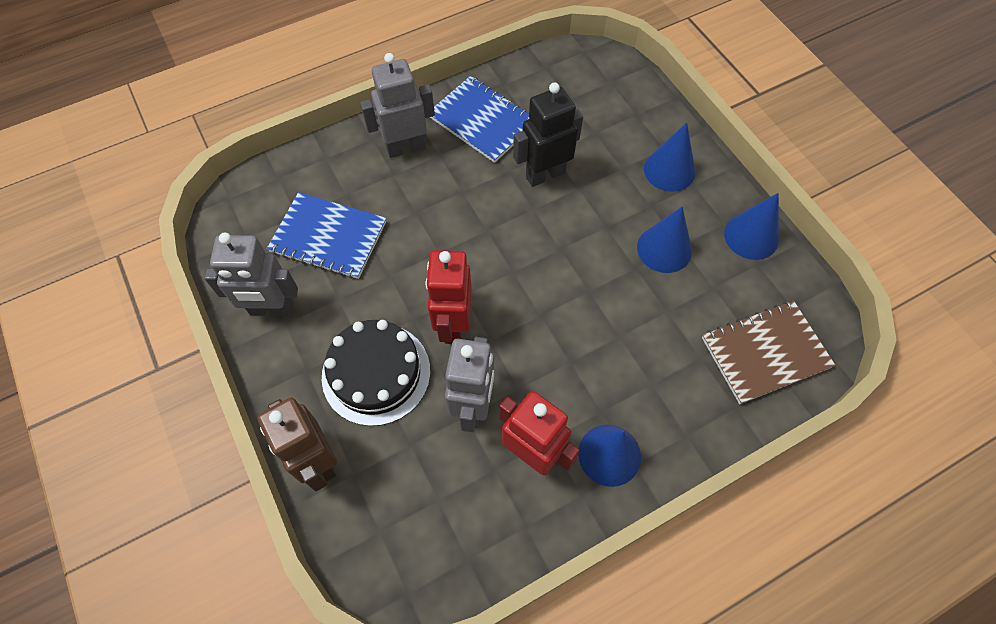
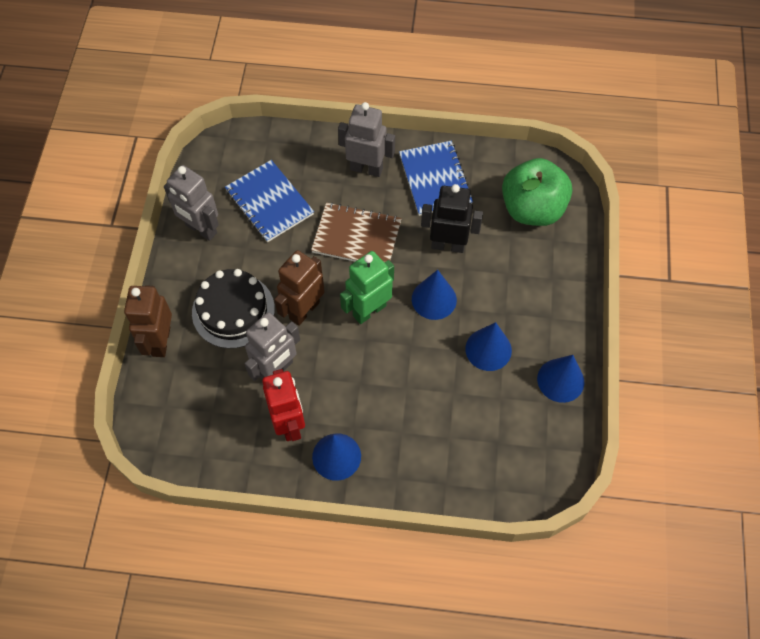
camera: 35 degrees right, 0 degrees up
red robot [425,250,472,344] -> brown robot [274,250,325,326]
blue cone [644,123,695,192] -> blue cone moved to [412,270,457,320]
brown notebook [702,301,836,404] -> brown notebook moved to [311,202,402,262]
none -> green robot [340,251,394,324]
none -> green apple [502,158,572,226]

